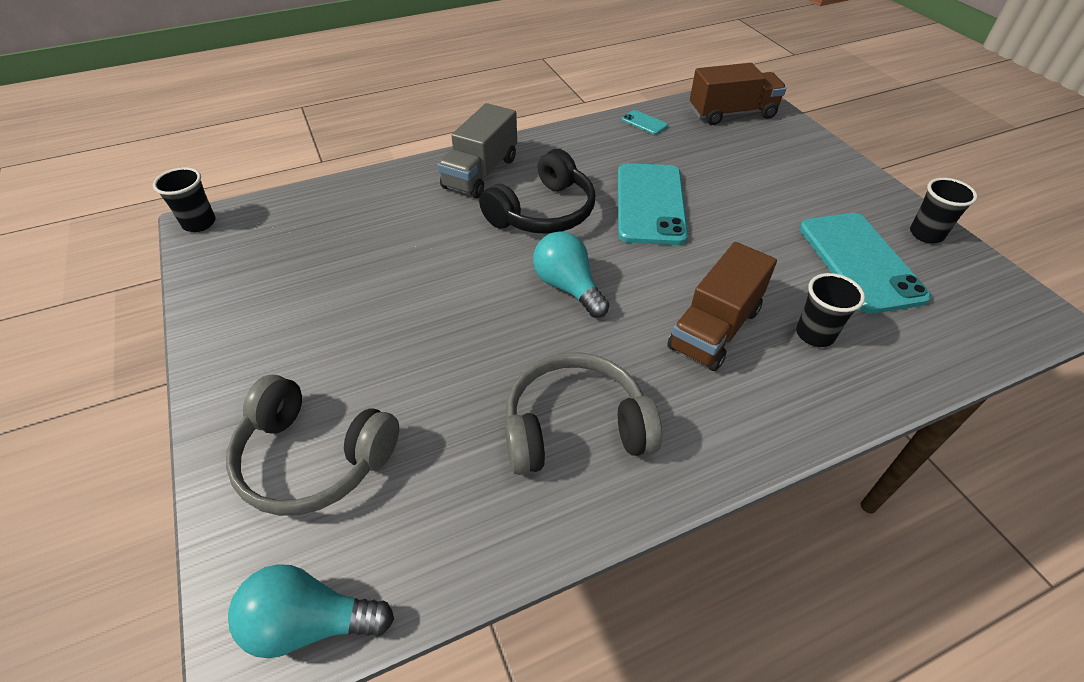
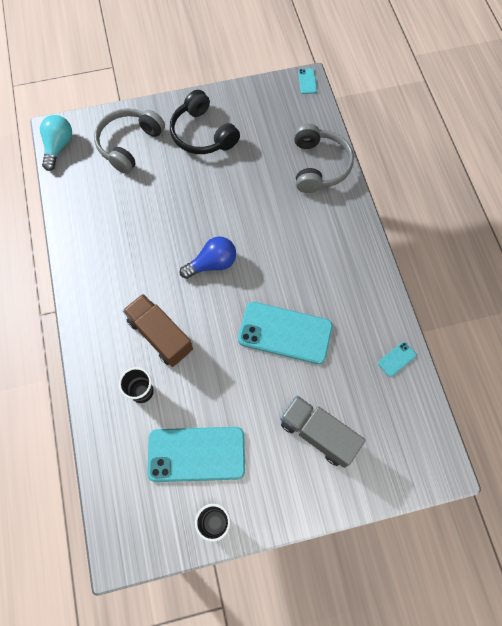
camera: 100 degrees right, 20 degrees up
black cup [153,167,216,232] -> turquoise phone [298,68,317,94]
grey truck [437,103,517,198] -> grey truck moved to [280,395,366,468]
black headphones [479,149,595,234] -> black headphones moved to [170,90,240,154]
grey headphones [505,352,662,475] -> grey headphones moved to [294,123,354,193]
turquoise light bulb [533,231,609,318] -> blue light bulb [180,236,236,279]
brown truck [690,63,786,125] -> none

